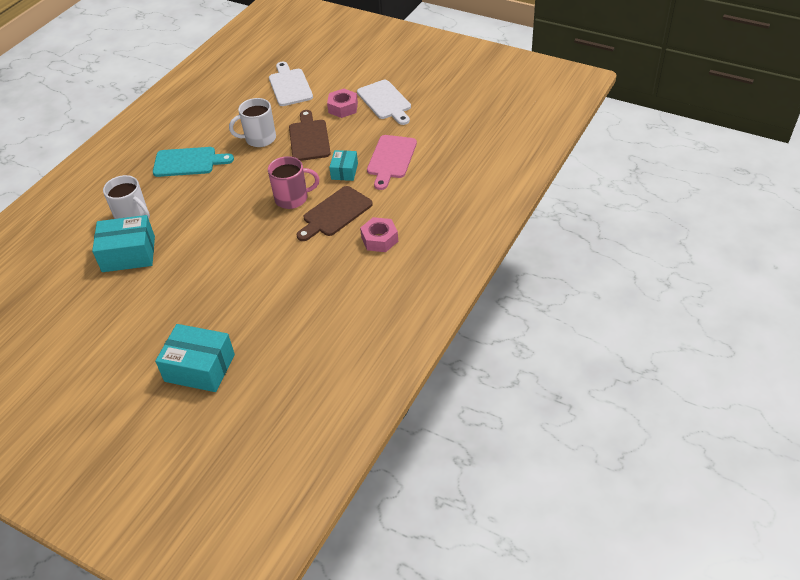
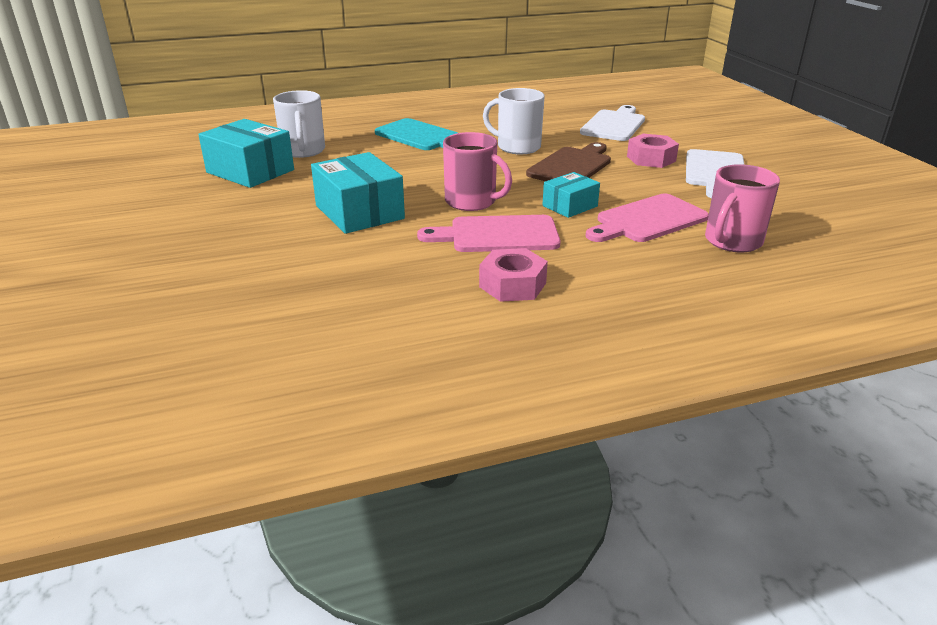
camera: 40 degrees right, 15 degrees down
turquoise box [155,324,235,392] -> turquoise box moved to [311,152,405,234]
brown cutting board [296,186,373,241] -> pink cutting board [417,215,561,252]
none -> pink mug [705,164,780,253]

